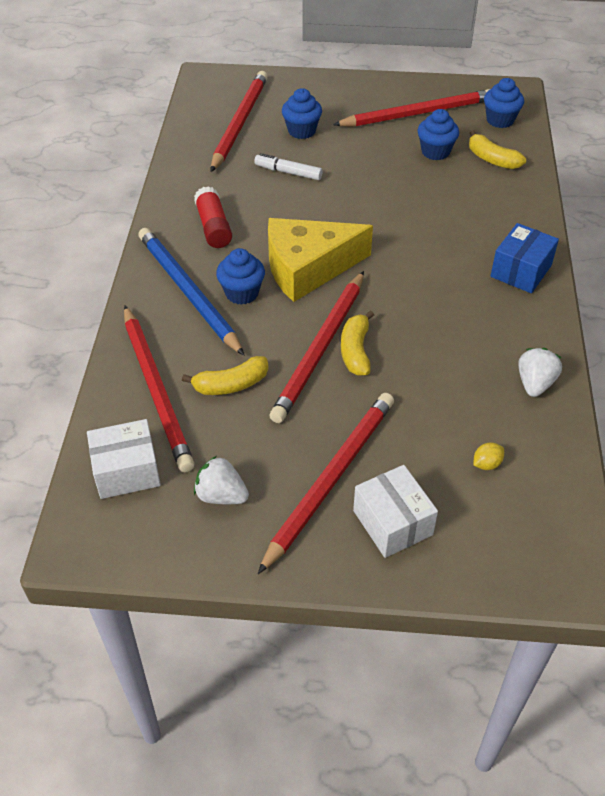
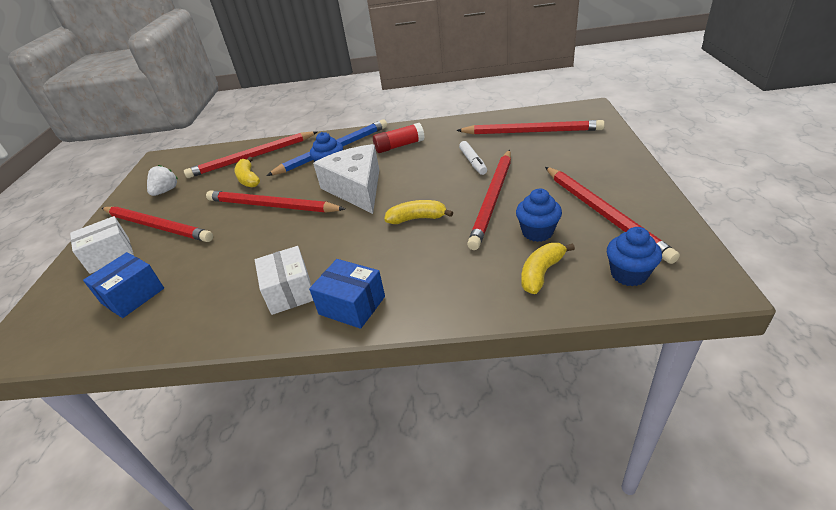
camera: 90 degrees right, 10 degrees down
white box [87,419,161,499] -> white box moved to [255,246,313,315]
white marker [254,153,323,180] -> white marker turned 150 degrees clockwise [459,141,487,175]
yellow cheese [268,218,373,302] -> white cheese [313,144,379,214]
blue cupcake [282,88,322,139] -> none
yellow banana [341,310,374,376] -> yellow banana moved to [384,200,453,224]
yellow lemon [473,443,504,470] -> blue box [83,252,164,318]
white strawberry [518,348,562,397] -> none
none -> red pencil [467,150,511,250]

